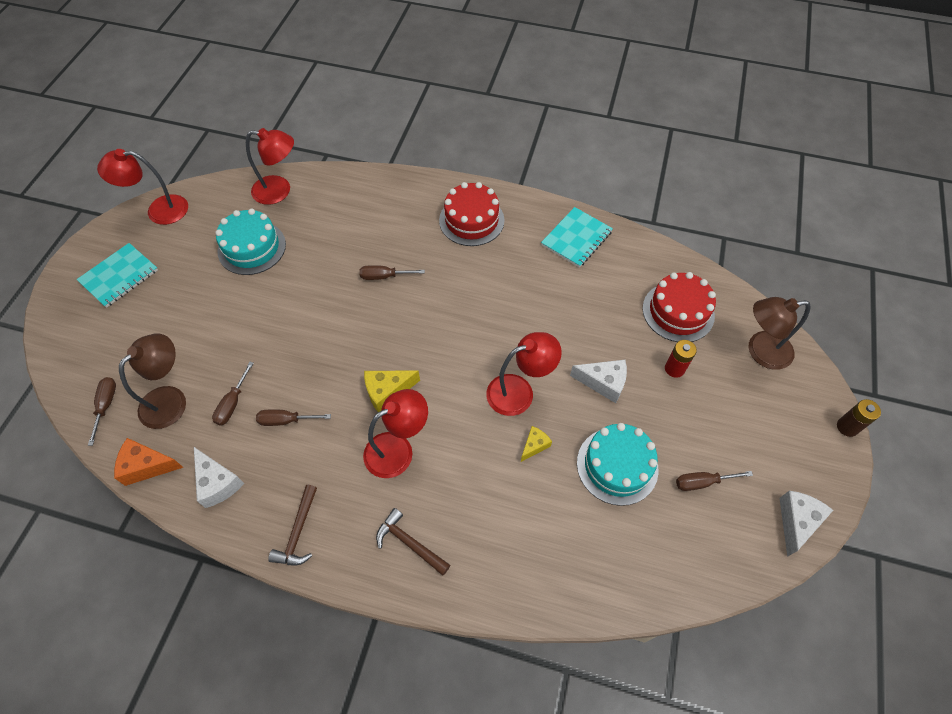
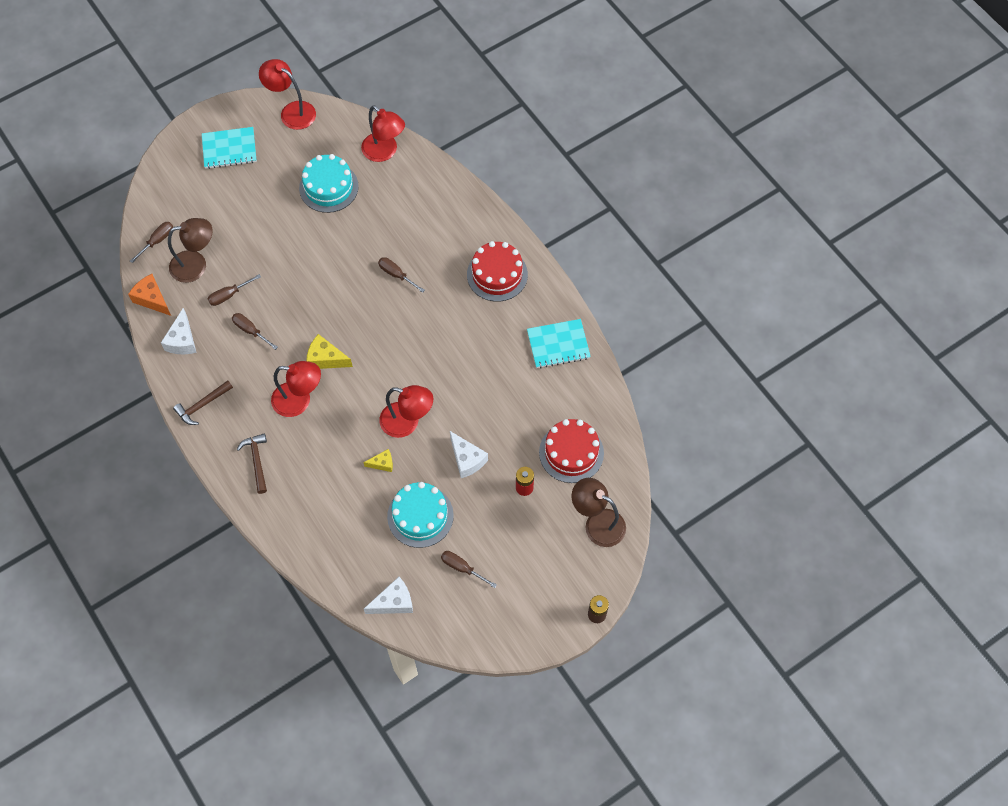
camera: 40 degrees right, 5 degrees up
white cheese [780,491,833,557] -> white cheese moved to [364,577,413,614]

